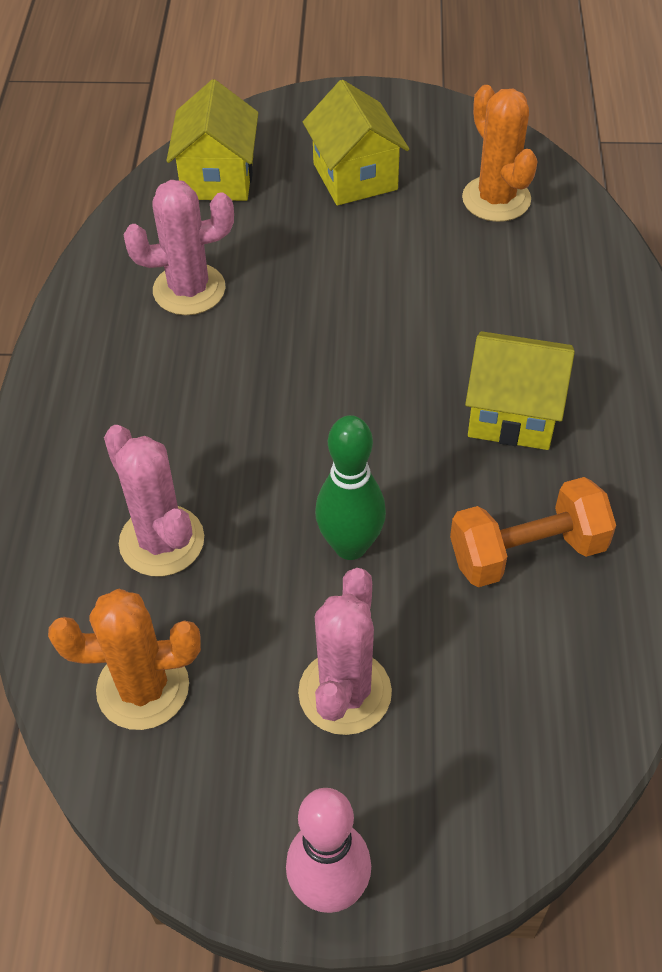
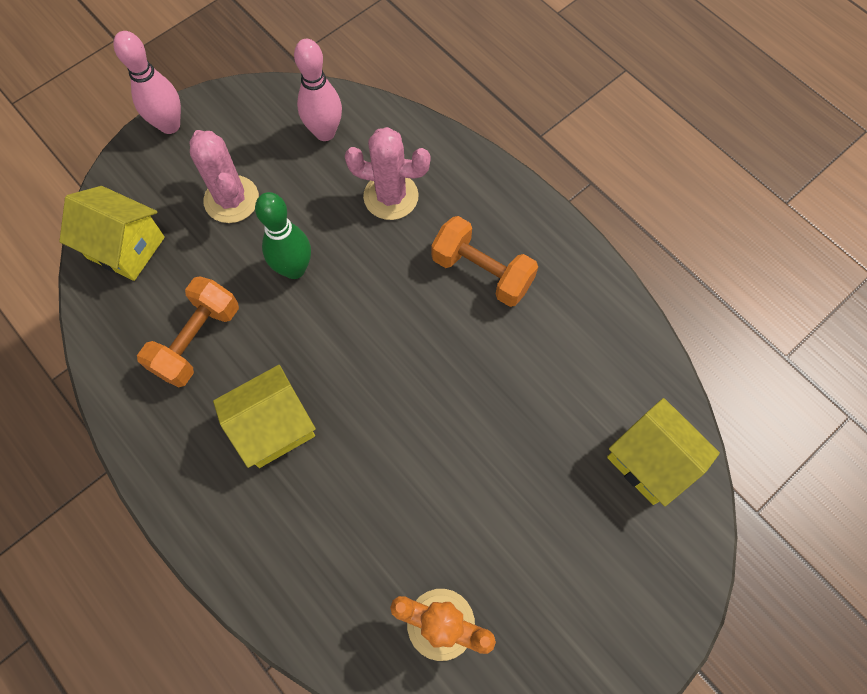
camera: 135 degrees right, 15 degrees up
orange cactus [48,589,201,730] -> pink bowling pin [294,39,342,141]
pink cactus [124,180,234,315] -> none
yellow house [303,80,409,206] -> yellow house moved to [59,186,165,281]
none -> orange dumbbell [431,216,538,307]

